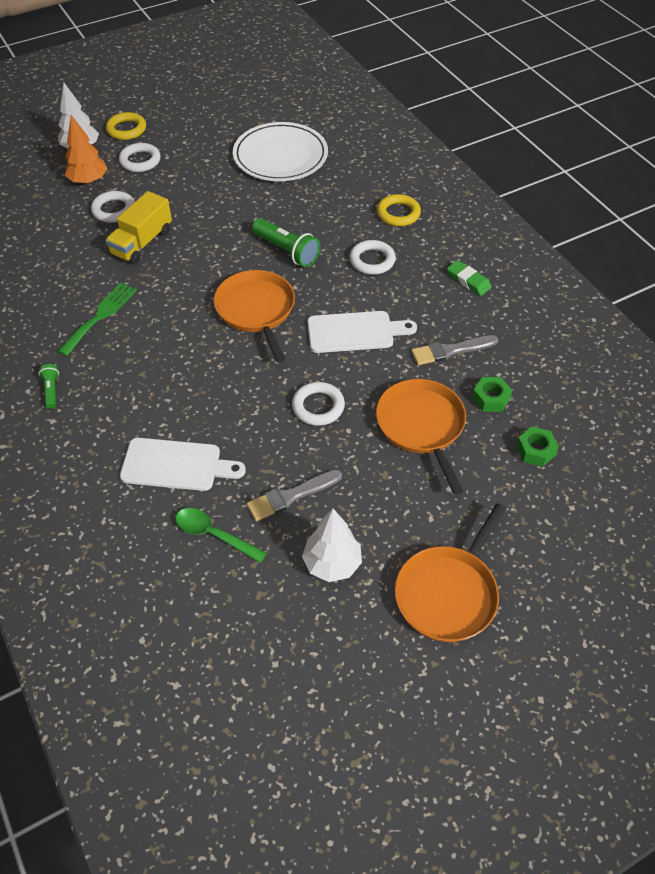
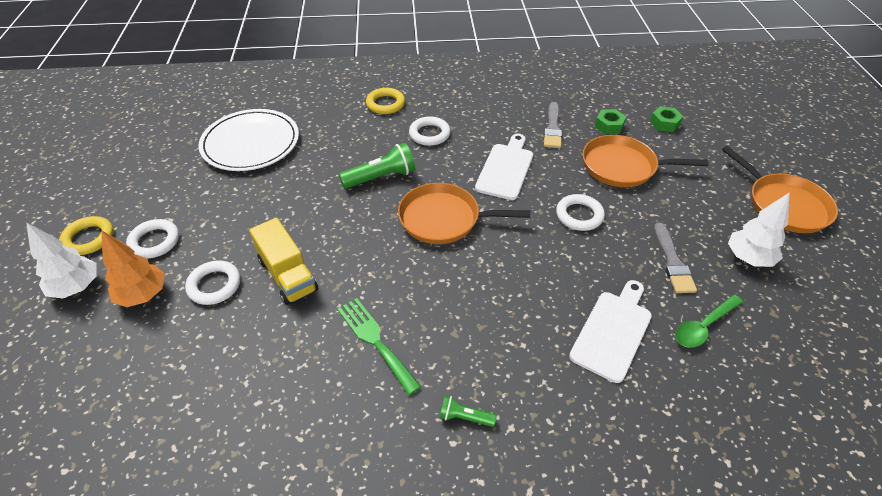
camera: 65 degrees left, 5 degrees down
green eraser [447,260,491,296] -> none

